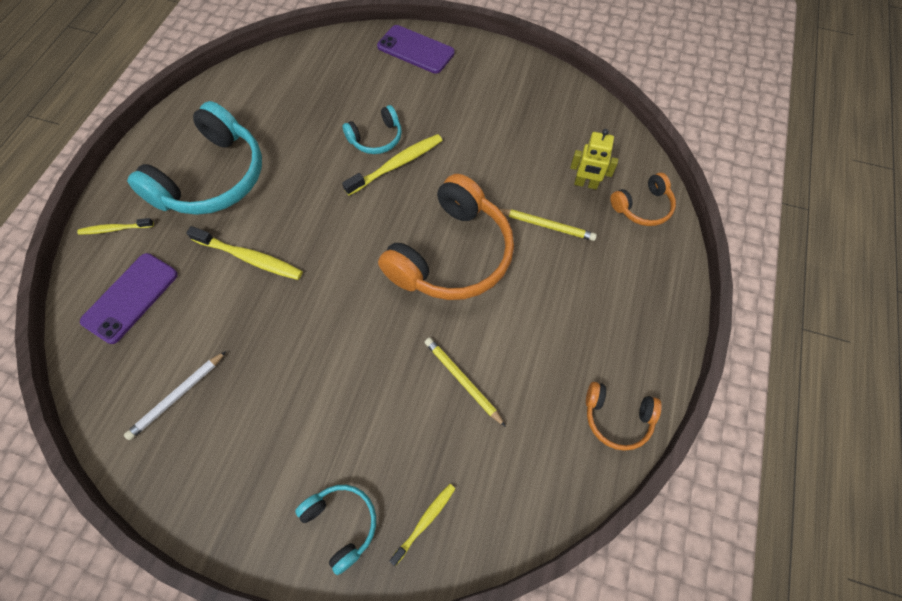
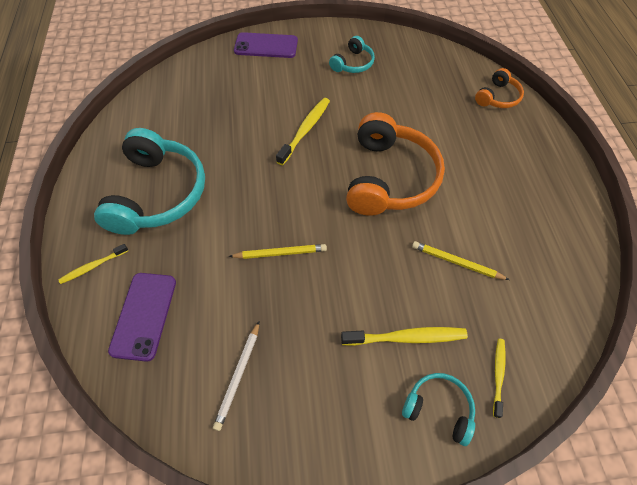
camera: 25 degrees left, 5 degrees down
yellow toothbrush [186,226,303,280] -> yellow toothbrush moved to [341,327,468,346]
turquoise headphones [342,105,402,154] -> turquoise headphones moved to [329,36,375,73]
yellow pencil [500,209,597,241] -> yellow pencil moved to [229,244,327,259]
yellow robot [570,129,618,189] -> none
orange headphones [586,382,662,451] -> none

